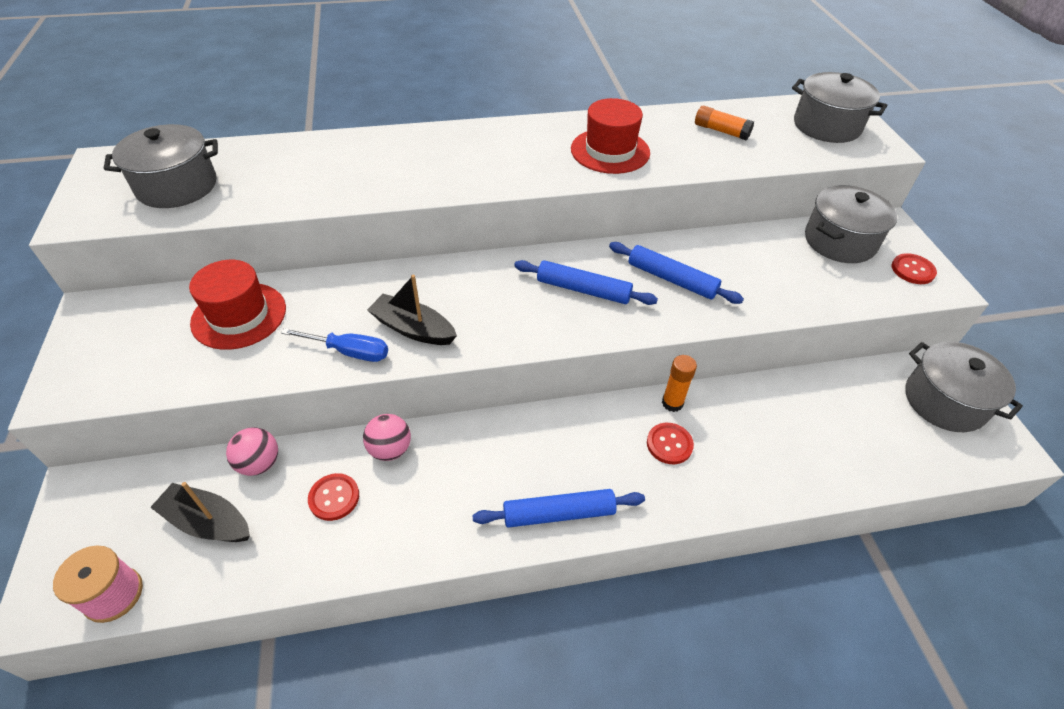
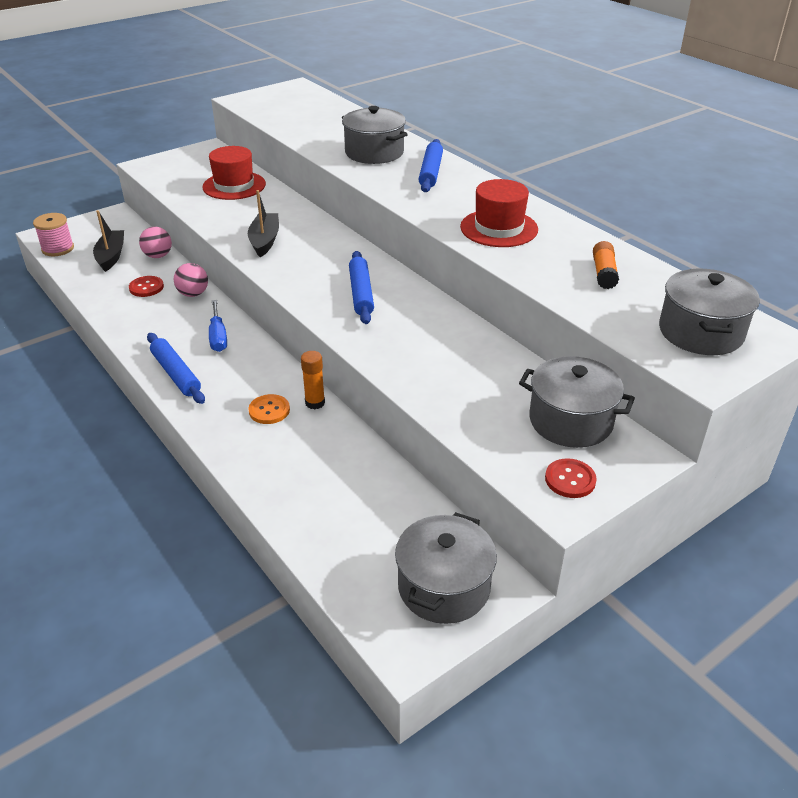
camera: 65 degrees right, 10 degrees down
grey pot [104,124,218,208] -> grey pot moved to [342,106,408,164]
blue screwdriver [281,328,388,362] -> blue screwdriver moved to [209,300,227,352]
blue rolling pin [609,242,744,304] -> blue rolling pin moved to [419,139,443,192]
red button [647,423,694,464] -> orange button [248,394,290,424]

